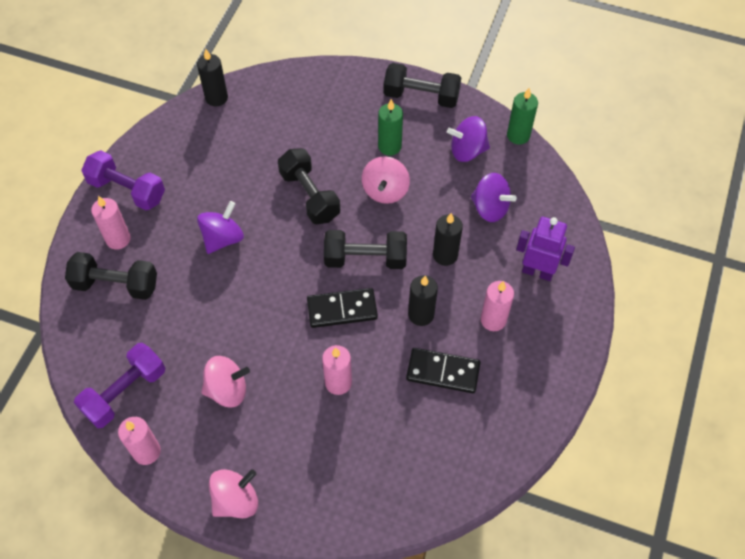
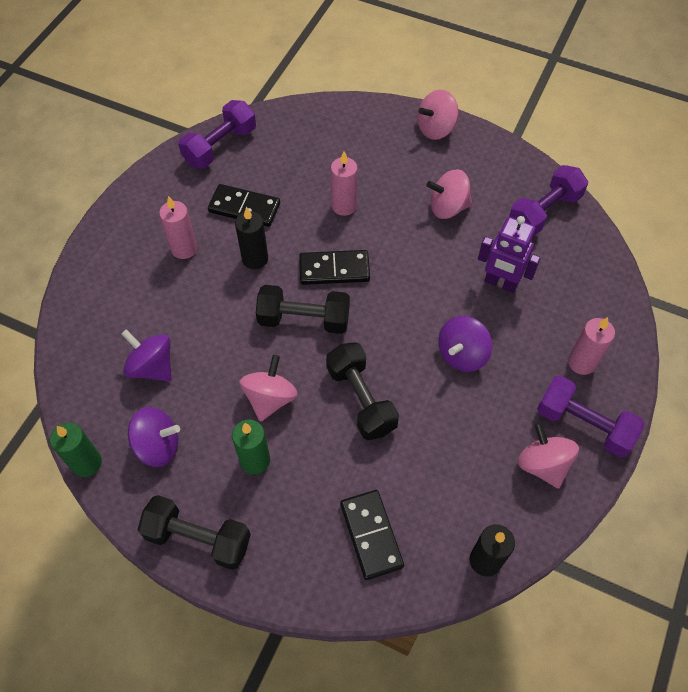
camera: 175 degrees left, 0 degrees up
black dumbbell [65,252,157,300] -> none
pink candle [118,417,161,465] -> none
black candle [433,213,463,266] -> none
purple robot [516,217,575,281] -> purple robot moved to [478,216,541,293]
none -> purple dumbbell [178,100,256,169]
none -> black domino [340,490,404,580]
none -> pink spinning top [518,422,579,489]

